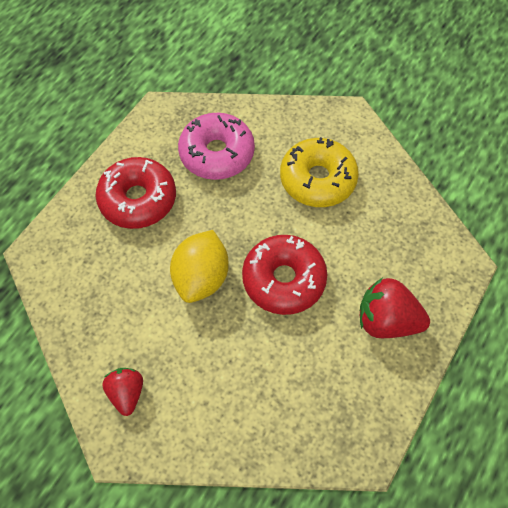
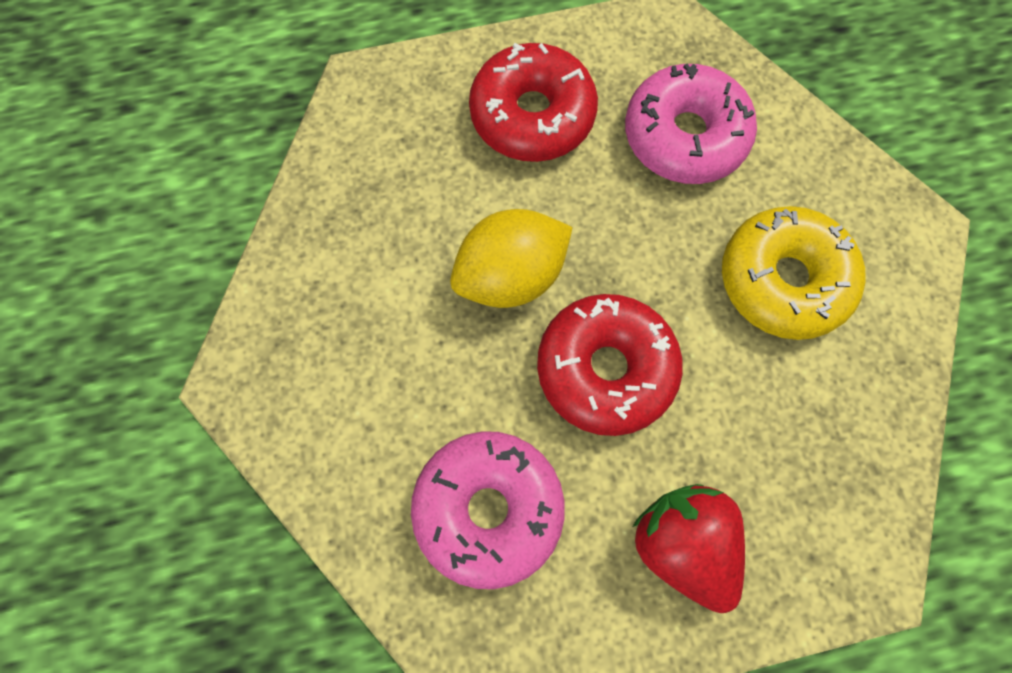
camera: 45 degrees right, 10 degrees up
red strawberry [102,368,143,416] -> none
none -> pink donut [411,431,565,589]

